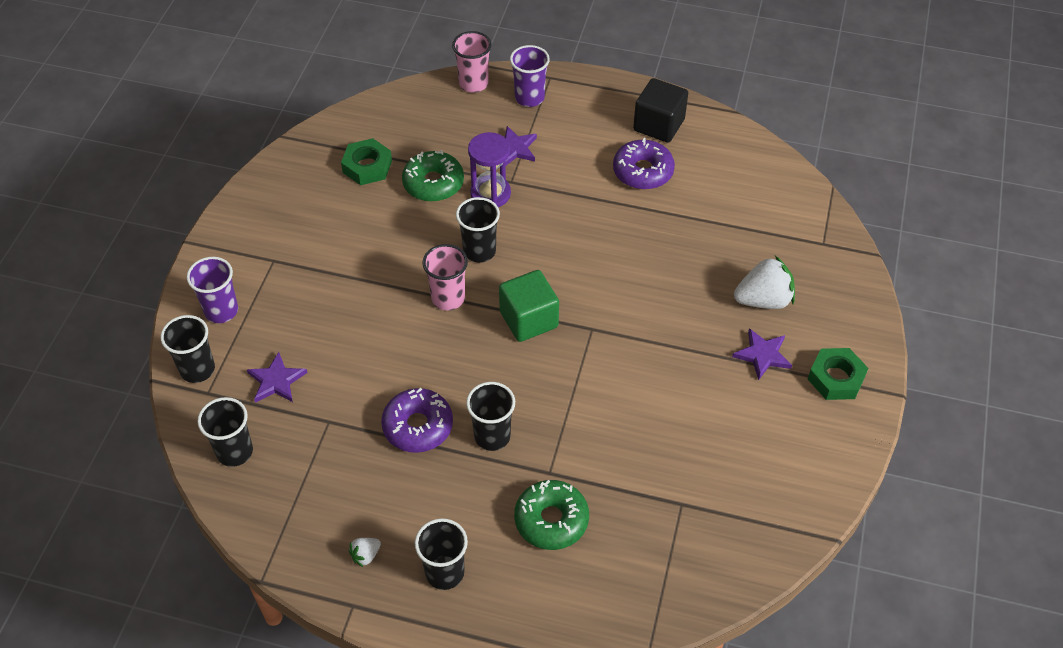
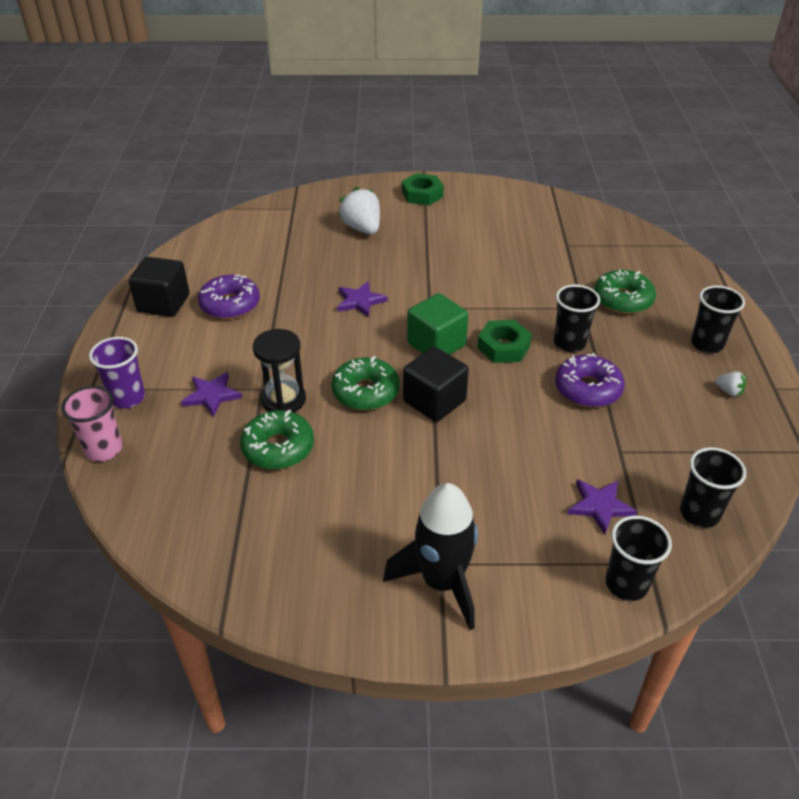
camera: 105 degrees left, 10 degrees down
purple cup [187,257,238,323] -> none
green nut [341,138,392,185] -> green nut moved to [477,320,532,363]
pink cup [423,244,468,311] -> black cube [403,347,469,422]
black cup [456,197,500,263] -> green donut [331,356,400,410]
purple hourglass [468,132,511,207] -> black hourglass [253,329,306,412]
purple star [732,328,792,380] -> purple star moved to [337,281,388,317]
none -> black rocket [383,483,478,630]

